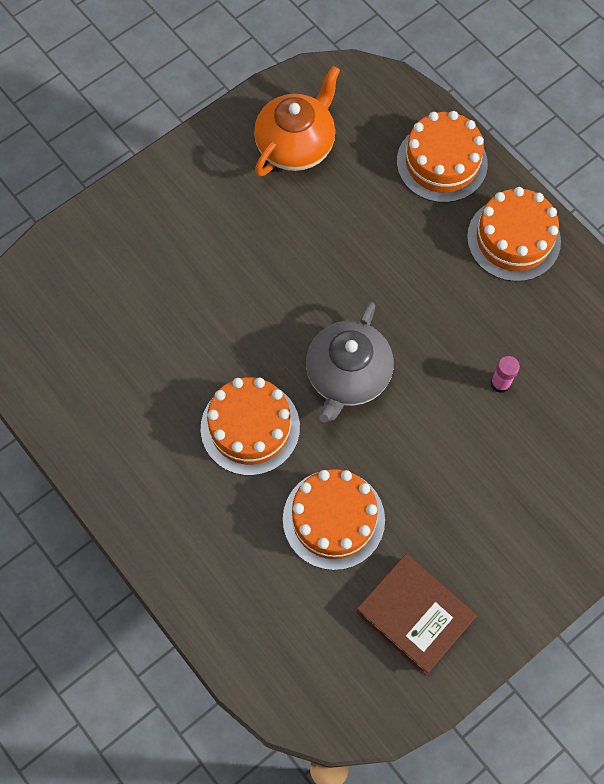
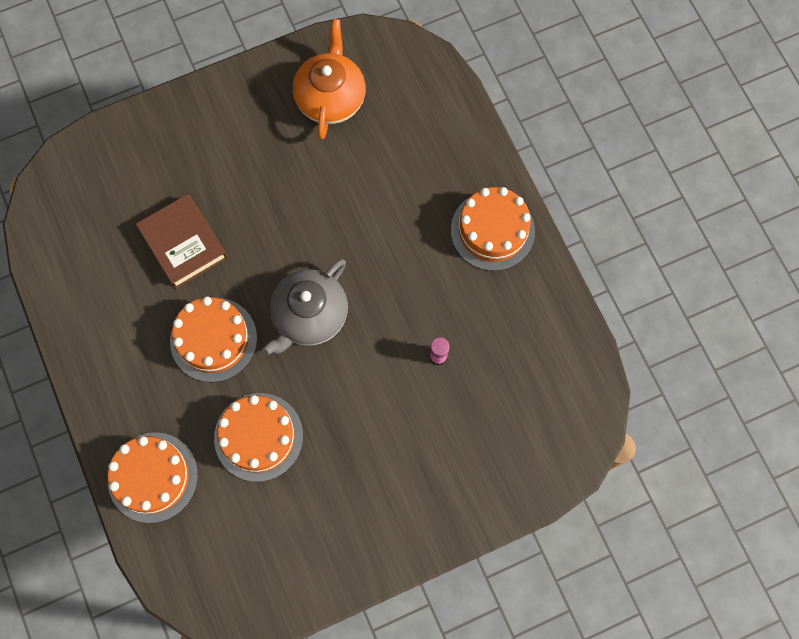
camera: 15 degrees right, 5 degrees up
orange teapot [254,66,340,176] -> orange teapot turned 45 degrees counterclockwise [293,19,366,140]
brown book [356,554,477,675] -> brown book moved to [136,194,228,289]
orange cake [397,111,488,203] -> orange cake moved to [108,432,198,523]

